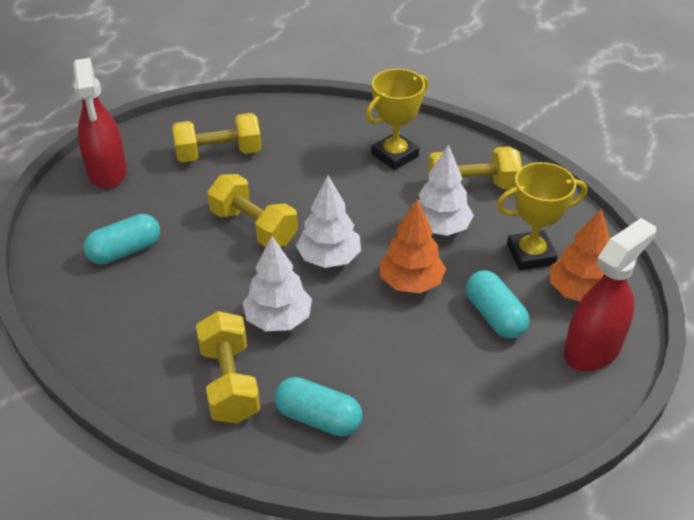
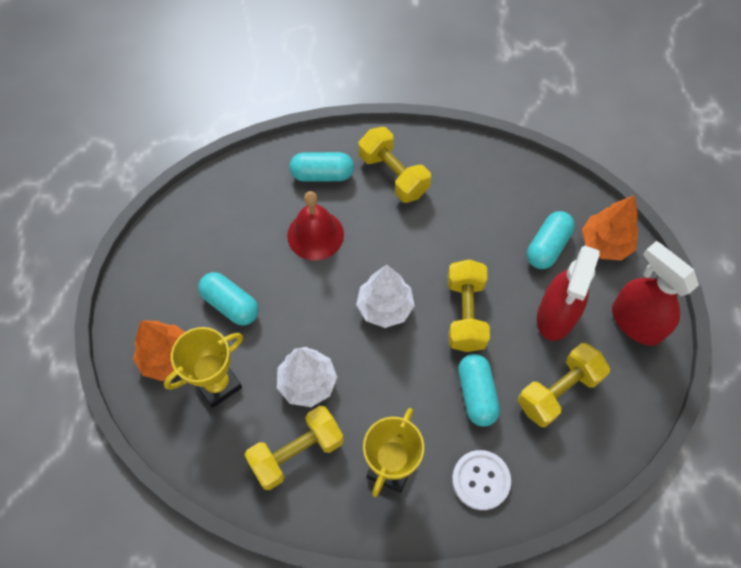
camera: 155 degrees right, 20 degrees up
yellow dumbbell [207,174,298,247] -> yellow dumbbell turned 75 degrees clockwise [448,259,490,352]
white tree [243,236,312,331] -> none
orange tree [380,199,446,293] -> orange tree moved to [582,195,638,260]
red spray bottle [564,218,656,371] -> red spray bottle moved to [537,246,600,341]
none -> red bell [287,191,344,260]
none -> white button [452,450,511,510]
none -> turquoise capsule [458,354,500,427]

